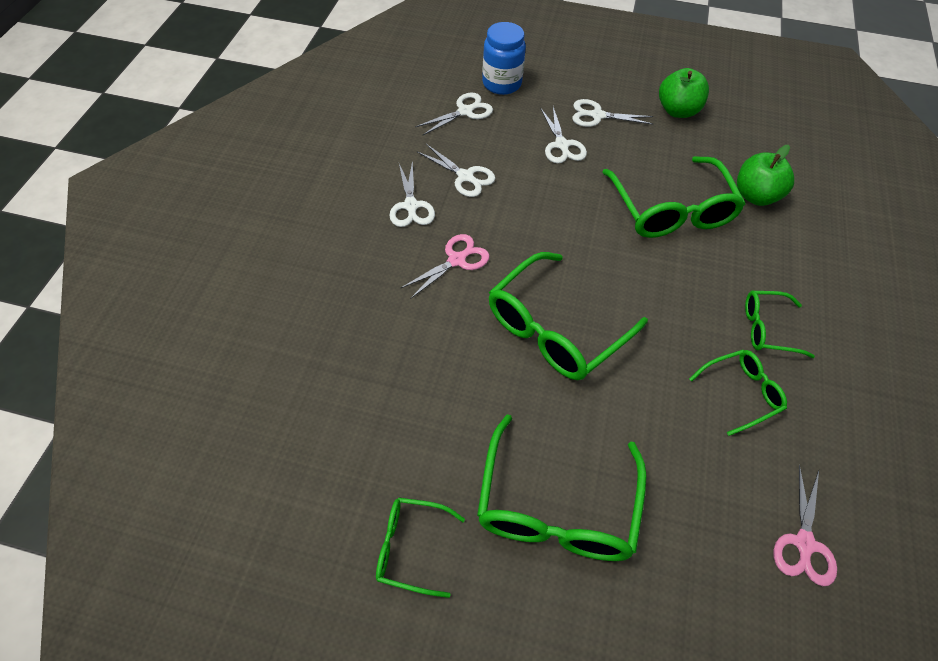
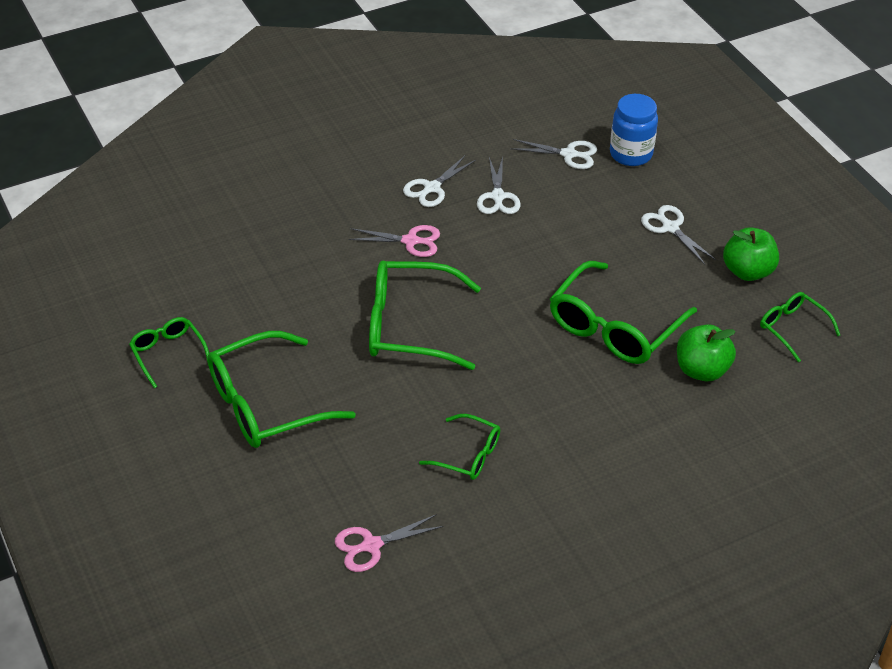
camera: 50 degrees right, 10 degrees down
white scissors [540,107,587,163] -> none
green glasses [745,291,815,358] -> green glasses moved to [760,292,840,362]

